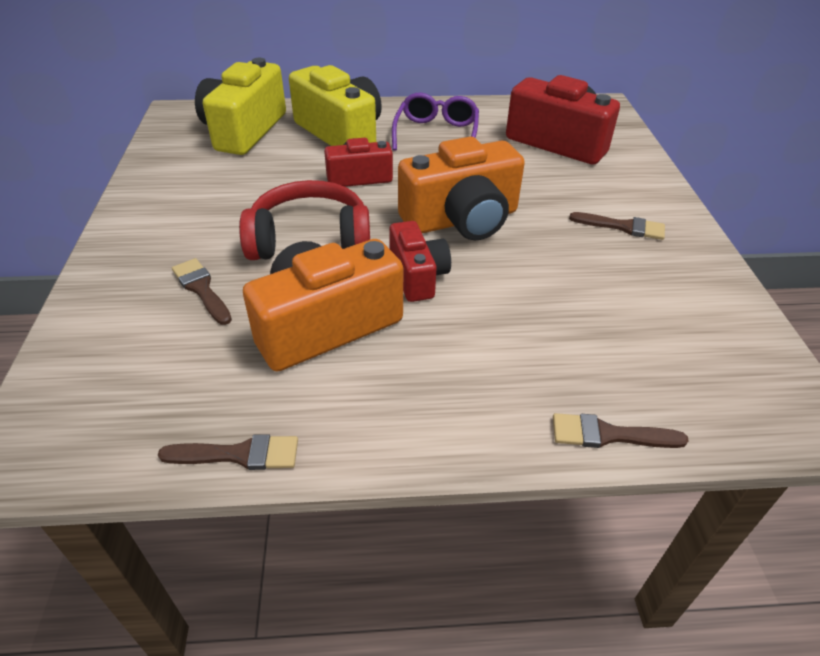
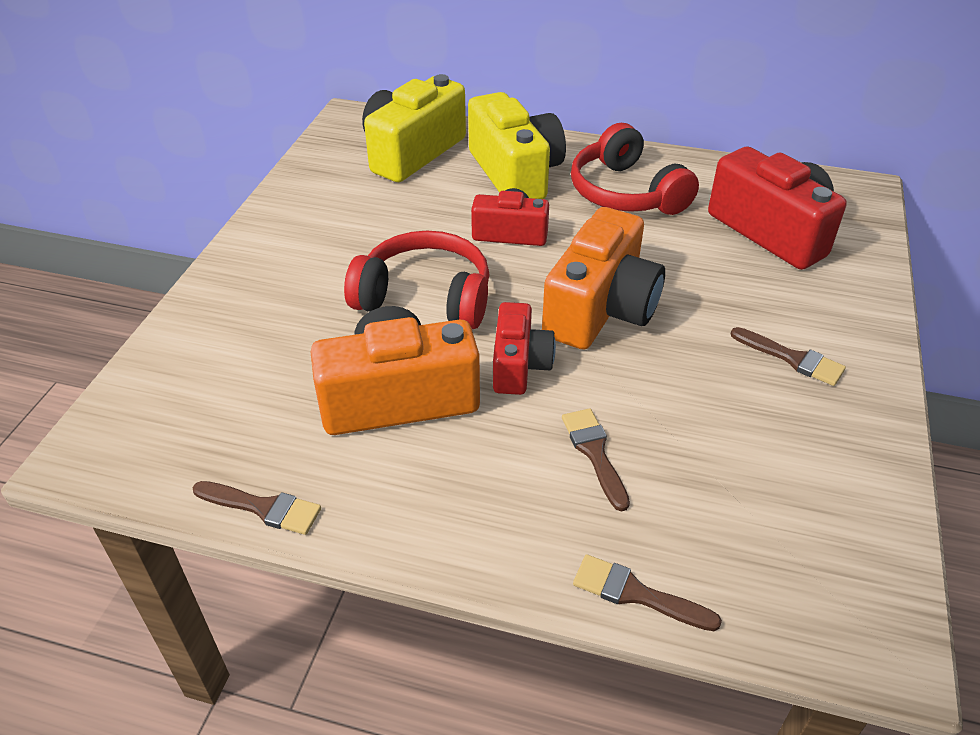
camera: 20 degrees right, 0 degrees up
brown brush [172,258,232,325] -> brown brush moved to [562,408,630,511]
purple glasses [392,93,479,151] -> red headphones [571,123,699,215]
orange camera [398,137,525,241] -> orange camera turned 60 degrees counterclockwise [542,207,665,349]

